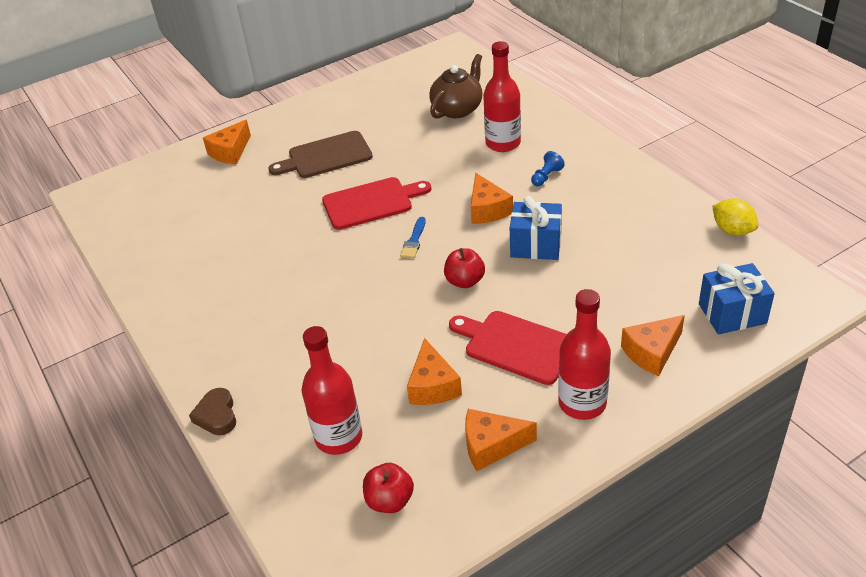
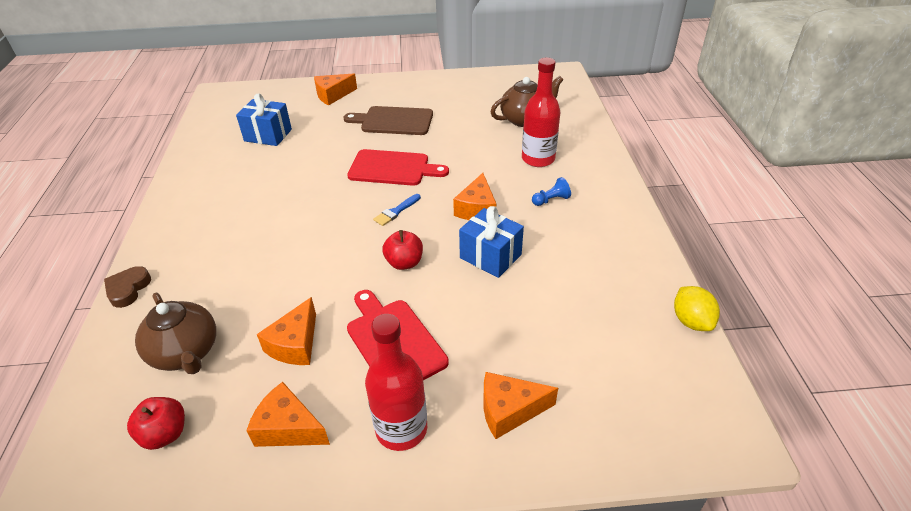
camera: 25 degrees right, 0 degrees up
red bottle [302,326,362,455] -> brown teapot [135,293,216,374]
blue gift [699,263,775,335] -> blue gift moved to [236,93,292,146]

